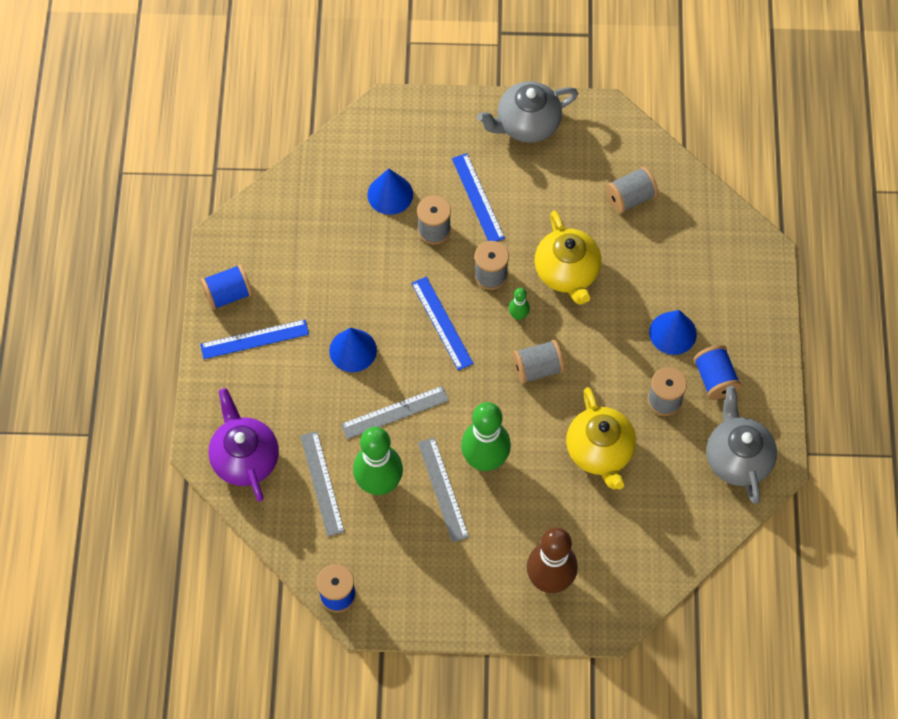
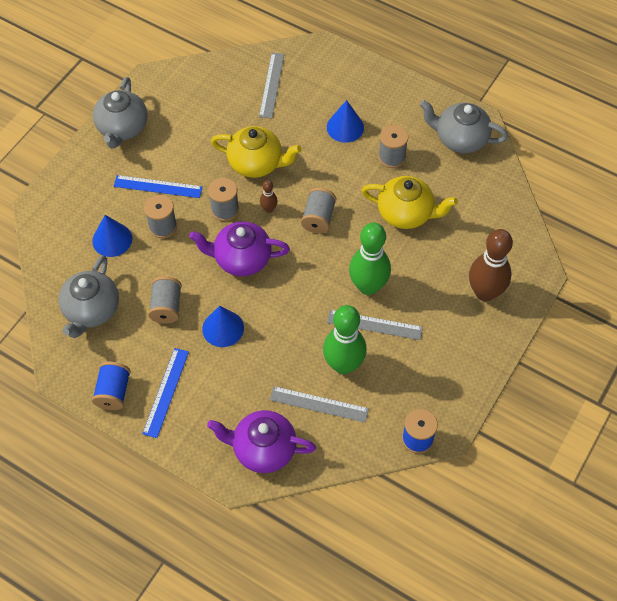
camera: 60 degrees left, 5 degrees down
grey ruler [341,386,449,439] -> grey ruler moved to [259,53,285,119]
blue ruler [411,277,474,371] -> purple teapot [189,221,290,276]
green bowling pin [509,288,530,320] -> brown bowling pin [260,180,278,213]
grey spool [606,167,658,214] -> grey spool moved to [148,276,182,323]
blue spool [694,345,741,400] -> none
none -> grey teapot [58,255,119,338]

